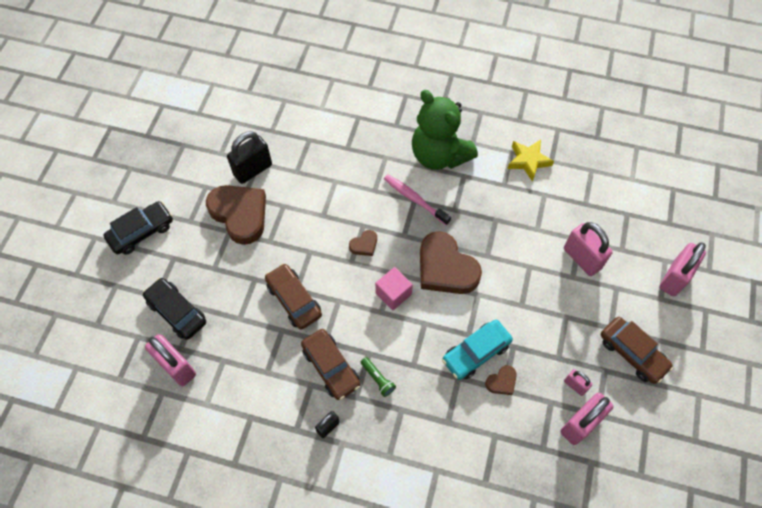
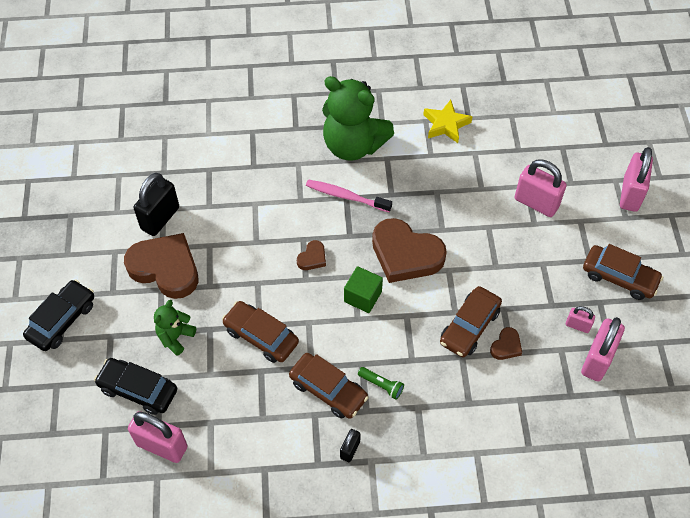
camera: 20 degrees left, 5 degrees down
pink cube [375,267,413,310] -> green cube [344,266,383,313]
turquoise car [442,320,513,380] -> brown car [440,286,502,357]
none -> green teddy bear [154,300,196,355]

